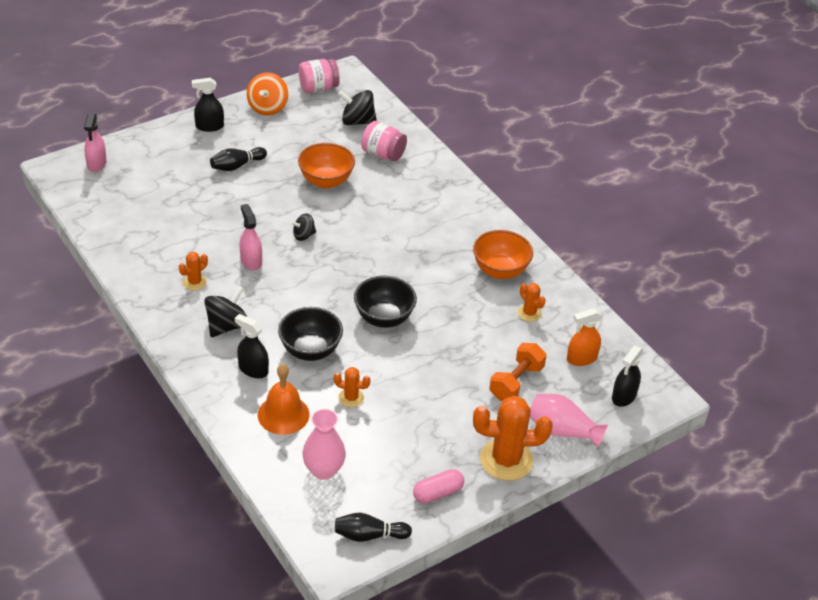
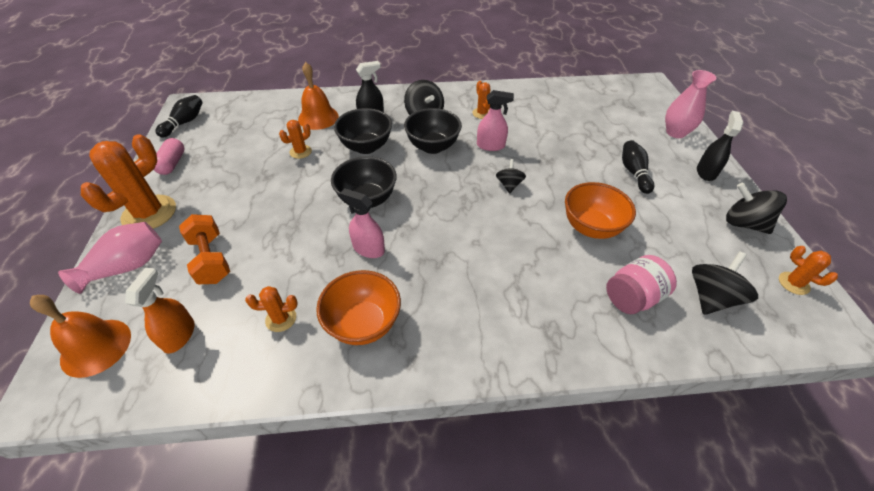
camera: 120 degrees right, 5 degrees up
pink spray bottle [84,113,107,172] -> pink spray bottle moved to [340,188,385,258]
orange spinning top [247,72,288,115] -> black spinning top [726,182,787,234]
pink jar [299,59,340,93] -> orange cactus [779,246,838,295]
pink vase [302,409,346,480] -> pink vase moved to [665,70,716,138]
black spray bottle [612,346,643,407] -> orange bell [30,295,131,378]
none -> black bowl [404,108,462,154]

